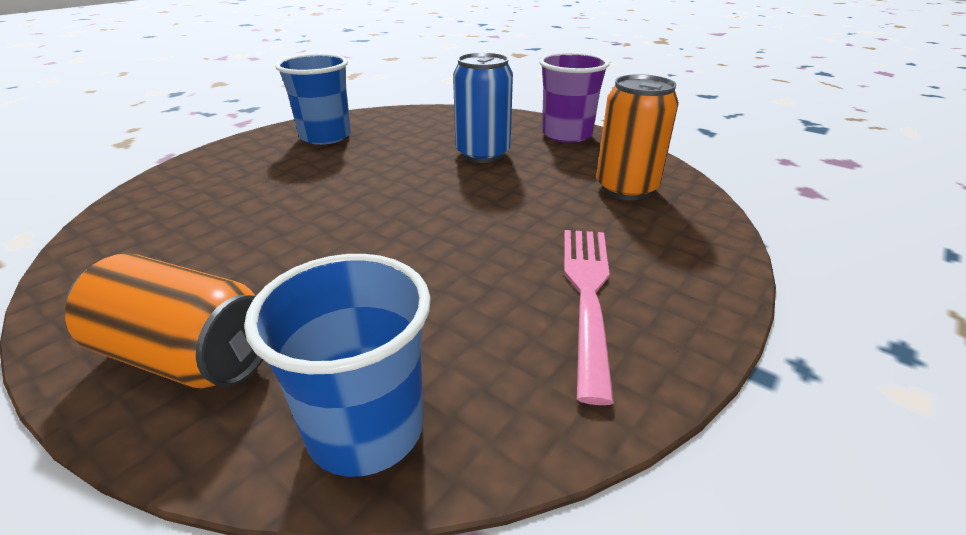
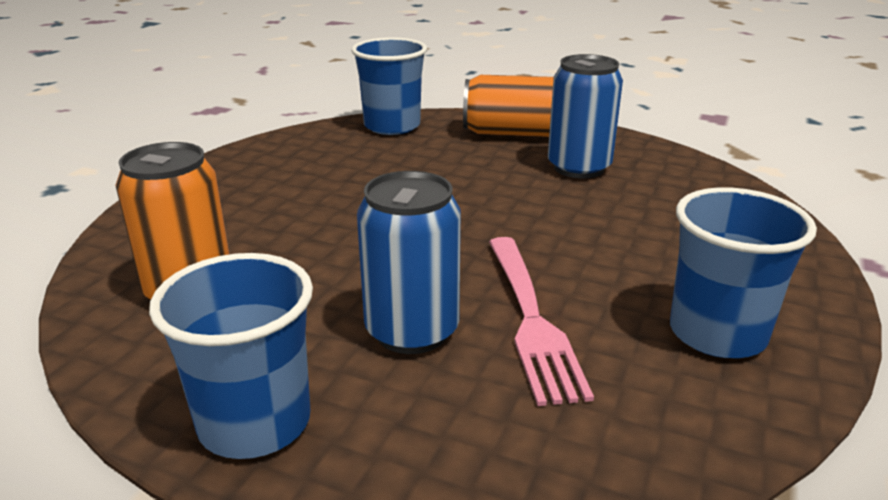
camera: 165 degrees right, 5 degrees down
purple cup [539,52,610,143] -> blue cup [149,253,313,459]
pink fork [564,230,614,405] -> pink fork moved to [489,237,594,406]
none -> blue can [548,54,623,179]

